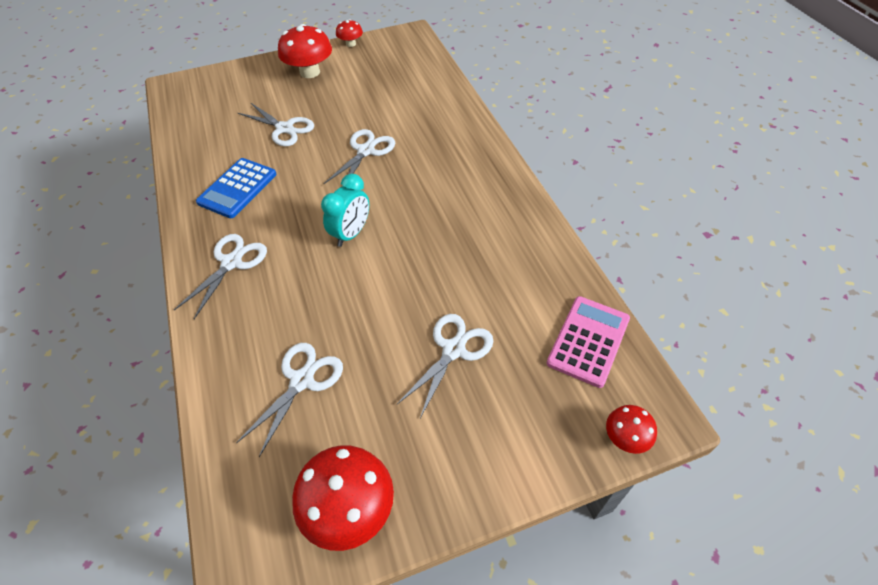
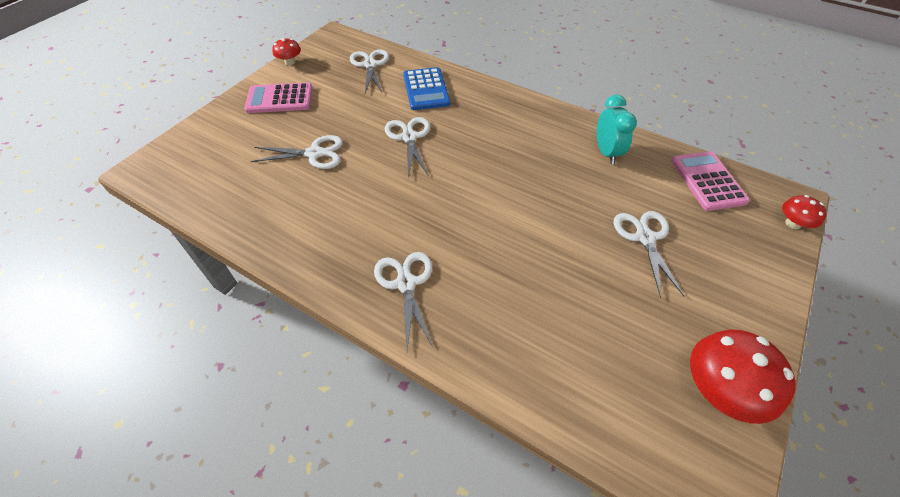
camera: 40 degrees left, 0 degrees up
blue calculator [196,158,276,218] -> blue calculator moved to [403,67,450,110]
white scissors [236,343,343,457] -> white scissors moved to [350,49,389,94]
red mushroom [278,24,332,78] -> pink calculator [244,82,313,113]
turquoise clock [321,174,369,247] -> turquoise clock moved to [597,94,637,164]

